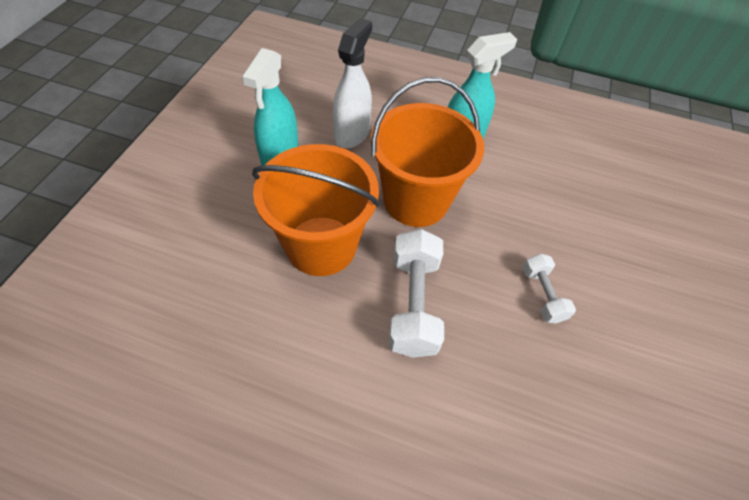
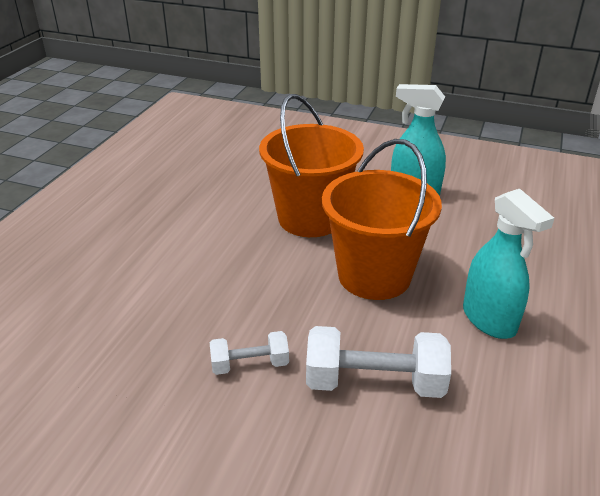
camera: 95 degrees right, 20 degrees down
white spray bottle [332,18,372,148] -> none
white dumbbell [388,229,444,358] -> white dumbbell moved to [306,326,451,398]

